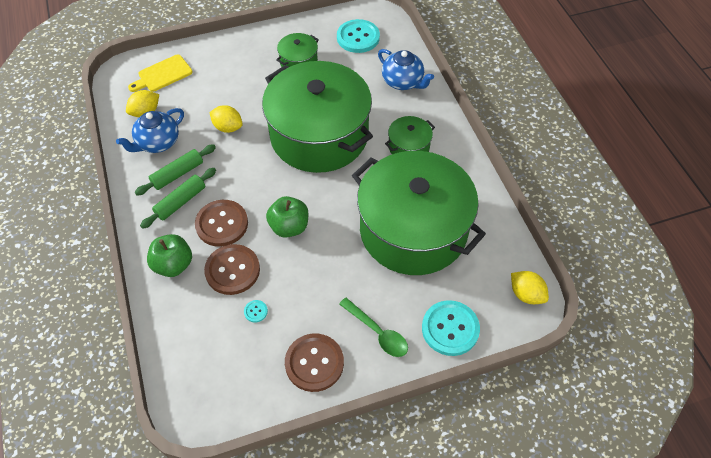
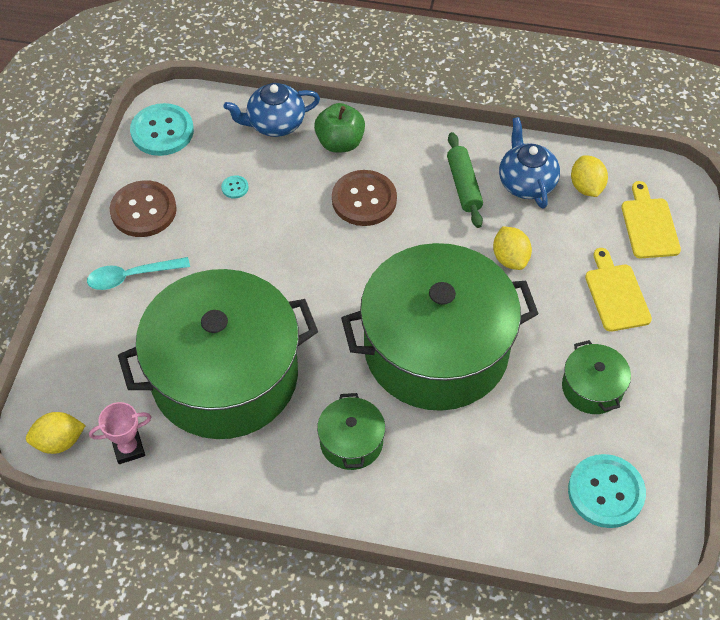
camera: 120 degrees right, 0 degrees up
green rolling pin [140,168,216,229] -> none
brown button [204,244,260,295] -> none
yellow lemon [209,105,243,133] -> yellow lemon turned 75 degrees counterclockwise [493,227,532,270]
green apple [266,196,308,238] -> none
green spoon [339,298,408,357] -> turquoise spoon [87,257,190,290]
blue teapot [378,49,434,90] -> blue teapot moved to [223,83,320,137]
turquoise button [422,300,480,356] -> turquoise button moved to [130,103,194,156]
none -> pink trophy [89,402,152,464]
none -> yellow cutting board [585,248,652,332]

